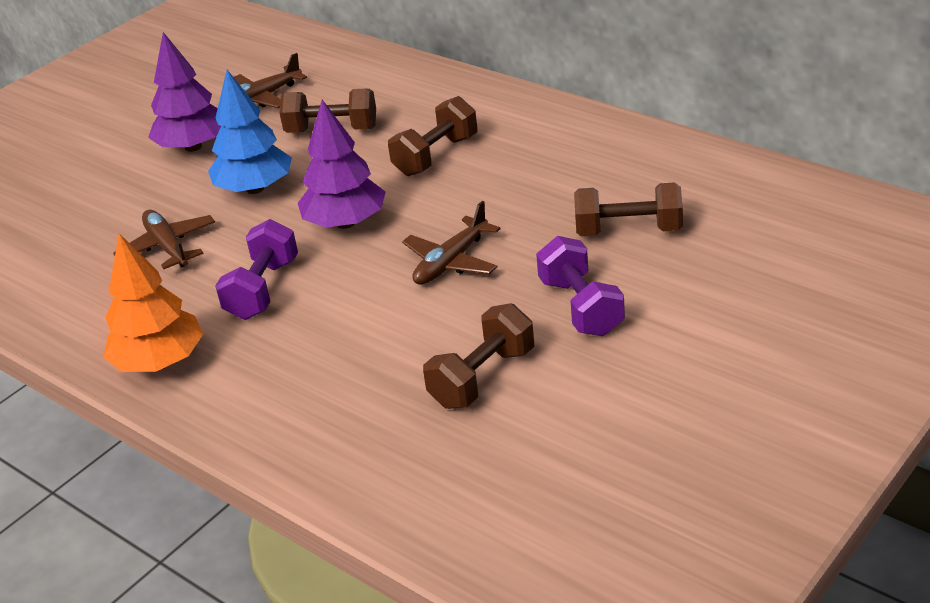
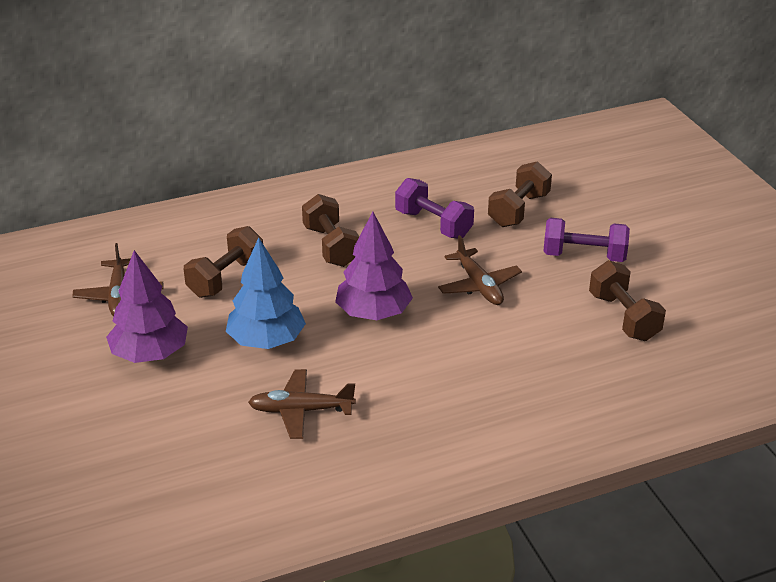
camera: 65 degrees left, 0 degrees up
orange tree [103,233,203,372] -> none
purple dumbbell [215,219,298,320] -> purple dumbbell moved to [395,178,474,238]

